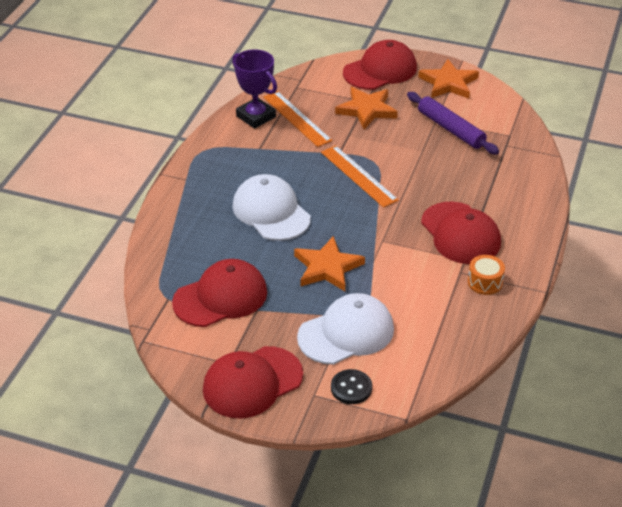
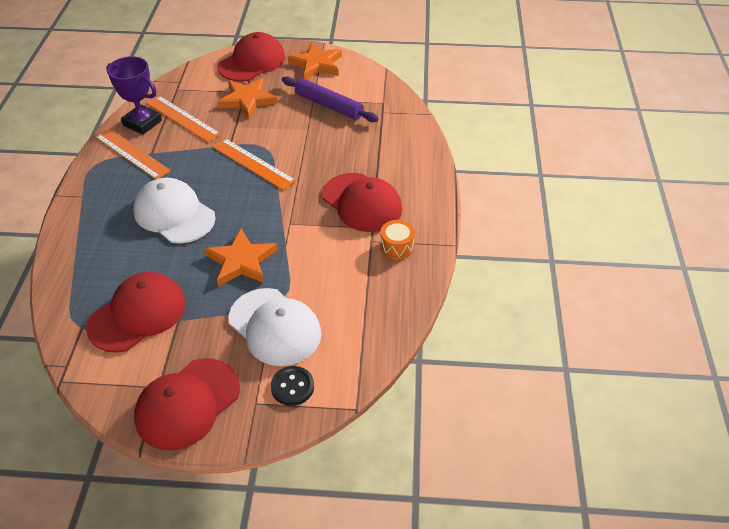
camera: 15 degrees left, 5 degrees up
white cap [297,293,394,365] -> white cap turned 90 degrees clockwise [228,288,321,366]
none -> orange ruler [95,128,171,179]

